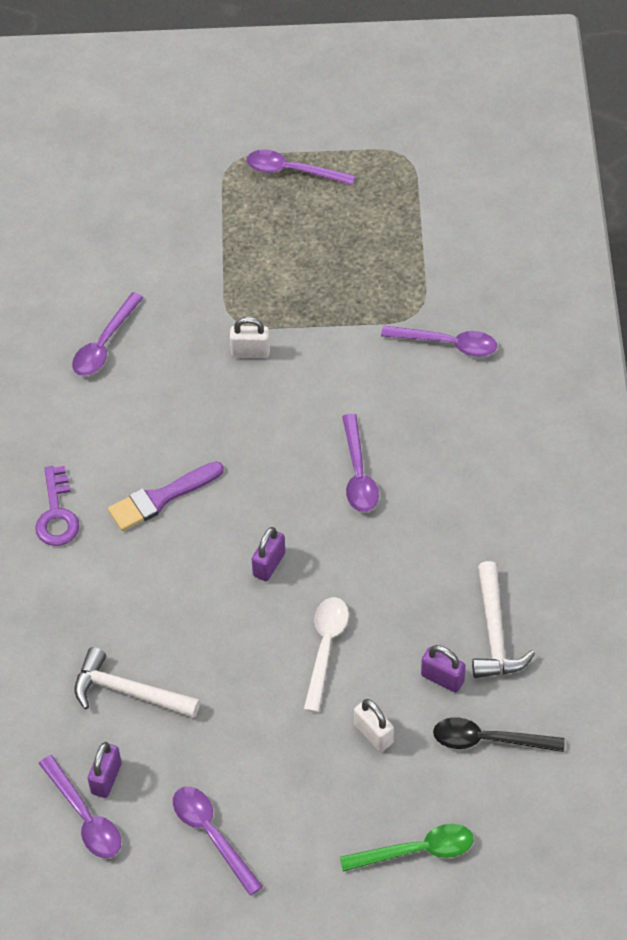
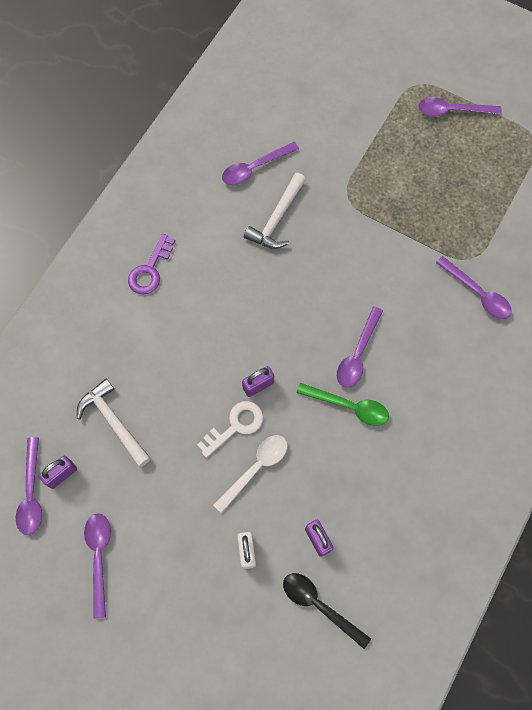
camera: 30 degrees right, 15 degrees up
purple brush [108,461,224,531] -> none
white padlock [230,317,270,358] -> none
purple spoon [247,150,355,185] -> purple spoon turned 45 degrees counterclockwise [418,97,502,116]
green spoon [340,824,473,871] -> green spoon moved to [297,383,389,426]
white hammer [472,561,535,678] -> white hammer moved to [244,173,306,249]
none -> white key [197,401,263,458]

